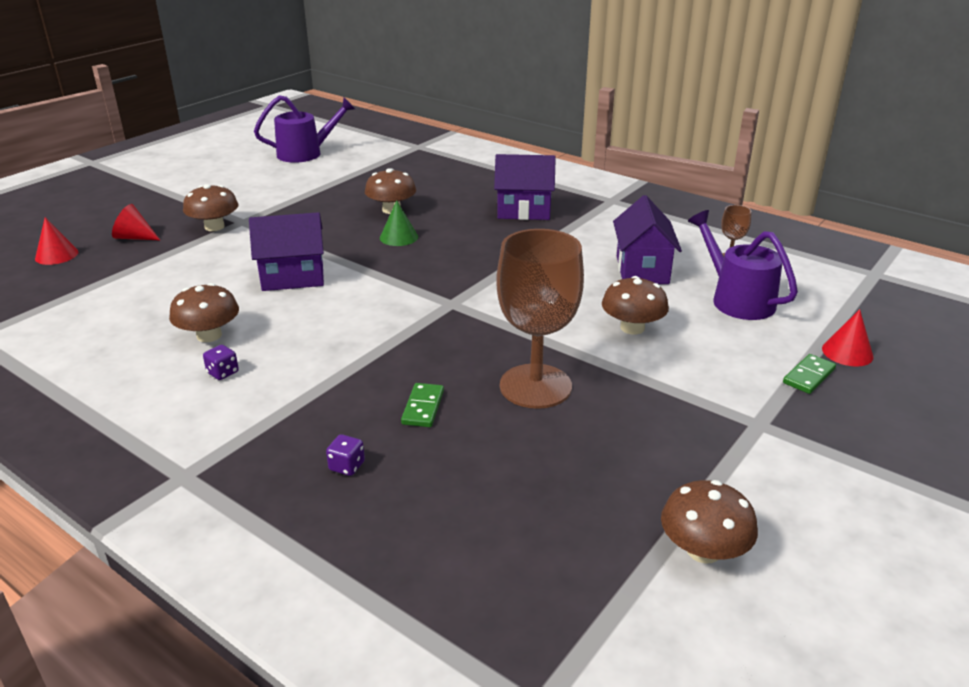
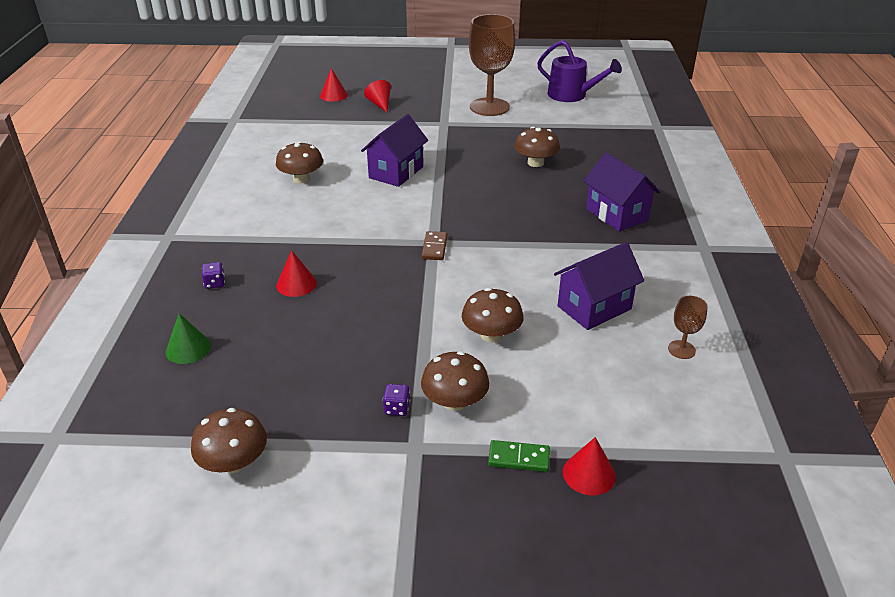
camera: 55 degrees right, 5 degrees up
brown mushroom [183,184,239,231] -> brown mushroom moved to [421,351,489,411]
purple dice [203,345,239,380] -> purple dice moved to [383,384,410,416]
purple house [249,212,324,291] -> purple house turned 75 degrees clockwise [361,114,428,187]
green cone [380,200,418,246] -> green cone moved to [166,313,211,364]
green domino [401,383,444,427] -> red cone [276,250,317,297]
brown goblet [496,229,584,409] -> brown goblet moved to [469,14,515,116]
purple watering can [688,210,798,320] -> none
none -> brown domino [421,231,447,260]

